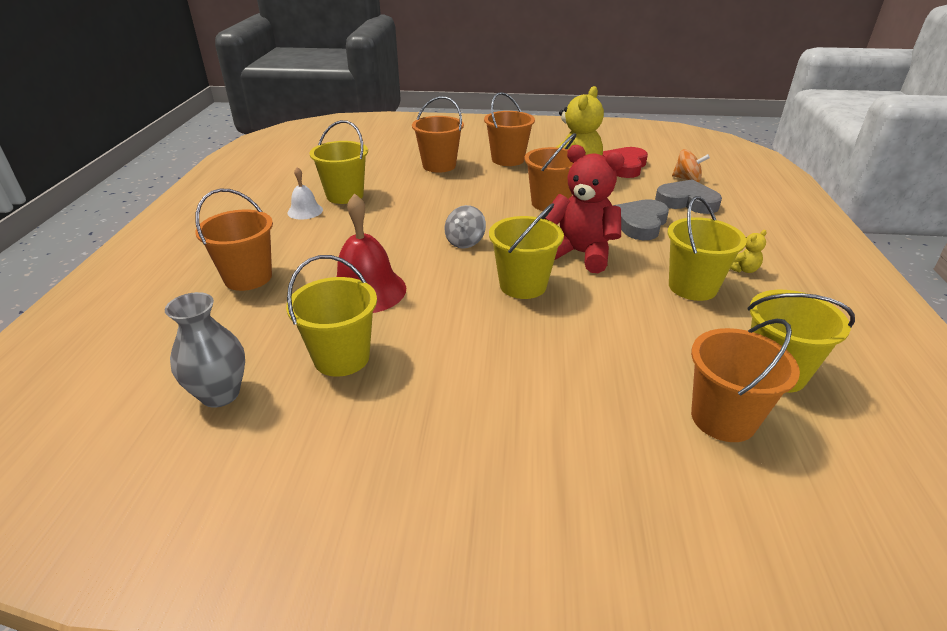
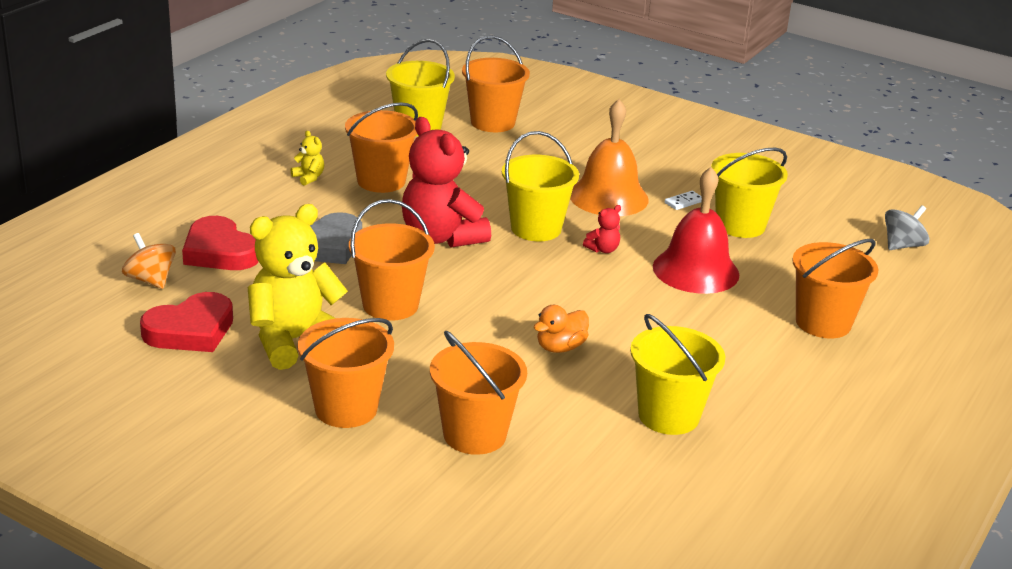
camera: 155 degrees left, 5 degrees down
grey vase [165,292,245,408] -> none
white bell [287,167,323,220] -> none
grey spinning top [445,205,486,249] -> grey spinning top moved to [885,205,929,250]
grey heart [655,179,722,214] -> red heart [182,216,259,270]
yellow bucket [668,196,747,301] -> orange bucket [345,102,418,193]
yellow teddy bear [730,230,767,273] -> yellow teddy bear turned 60 degrees clockwise [291,131,324,186]
none -> orange duck [534,305,589,353]
none -> orange bell [570,99,649,216]
none -> red teddy bear [583,205,621,253]
none -> white domino [665,191,702,210]

